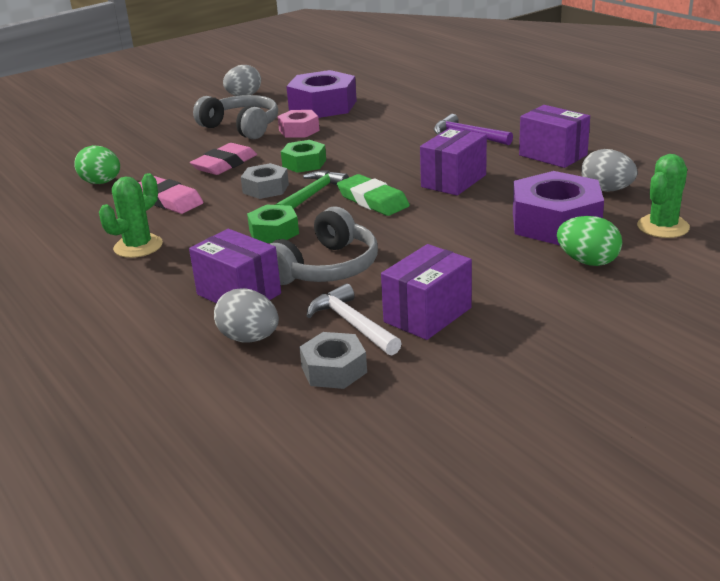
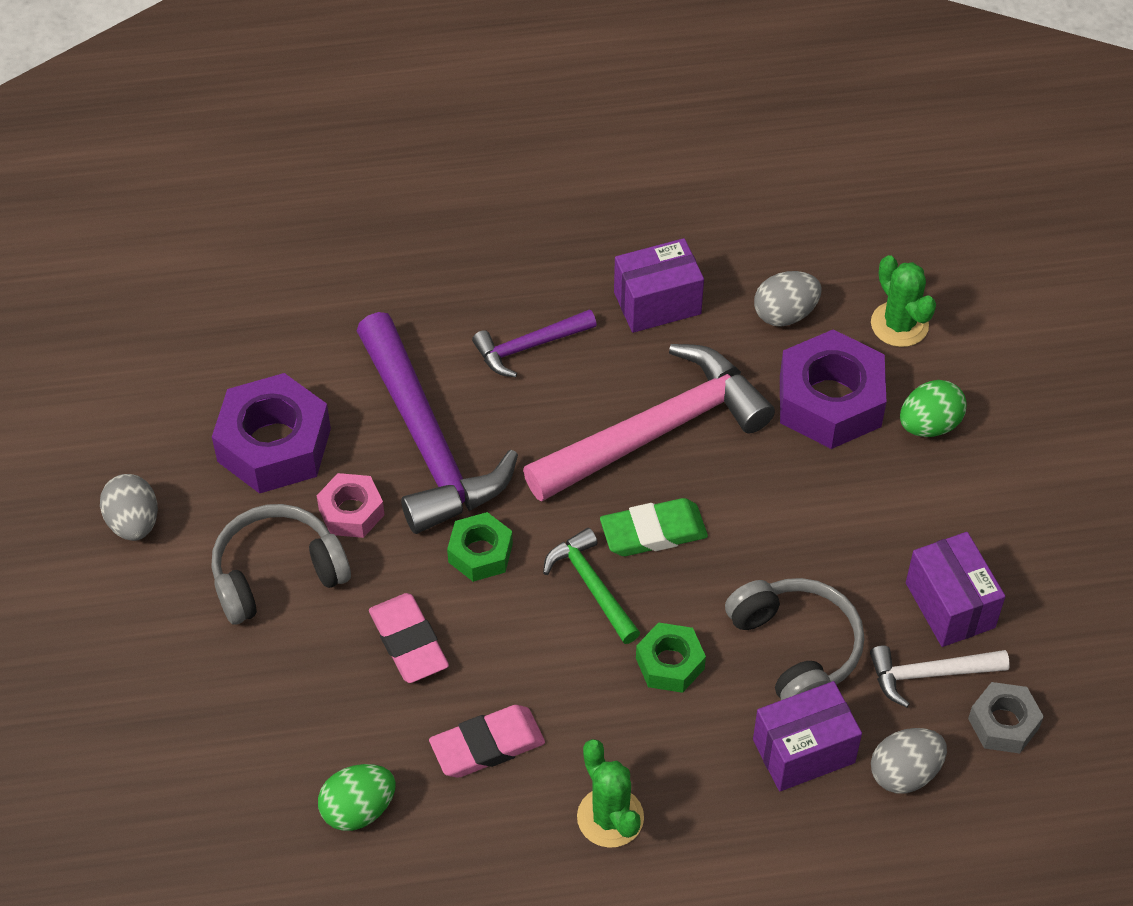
camera: 65 degrees left, 25 degrees up
grey nut [241,163,289,199] -> none
purple box [420,128,487,196] -> pink hammer [523,344,775,502]
none -> purple hammer [357,312,518,534]

